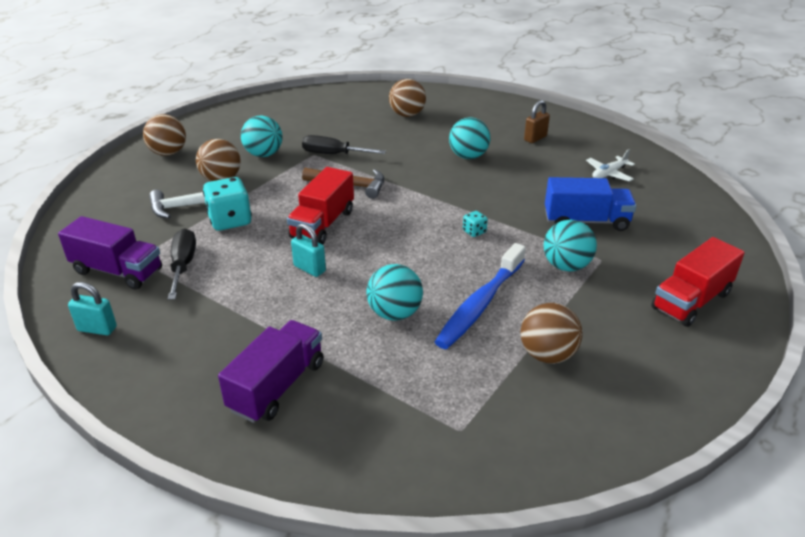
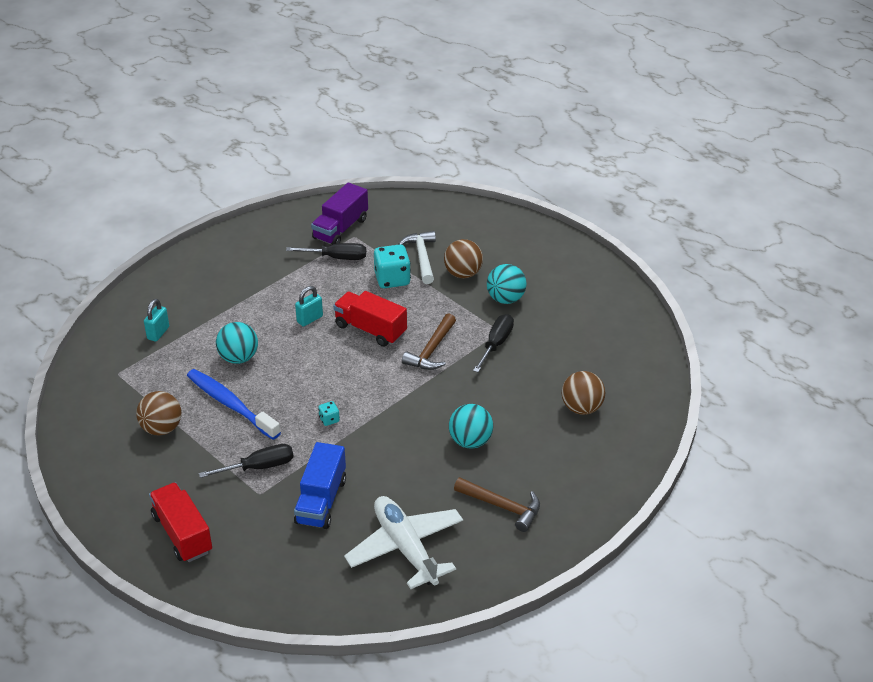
camera: 100 degrees right, 5 degrees up
turquoise padlock [68,282,117,335] -> turquoise padlock moved to [144,299,169,342]
brown ball [143,114,186,156] -> none
purple truck [218,320,324,423] -> none
brown padlock [524,100,550,143] -> brown hammer [454,477,540,532]
turquoise ball [544,219,597,272] -> black screwdriver [199,444,294,478]
white plane [586,149,635,182] -> white plane [344,496,463,589], size x2.05

